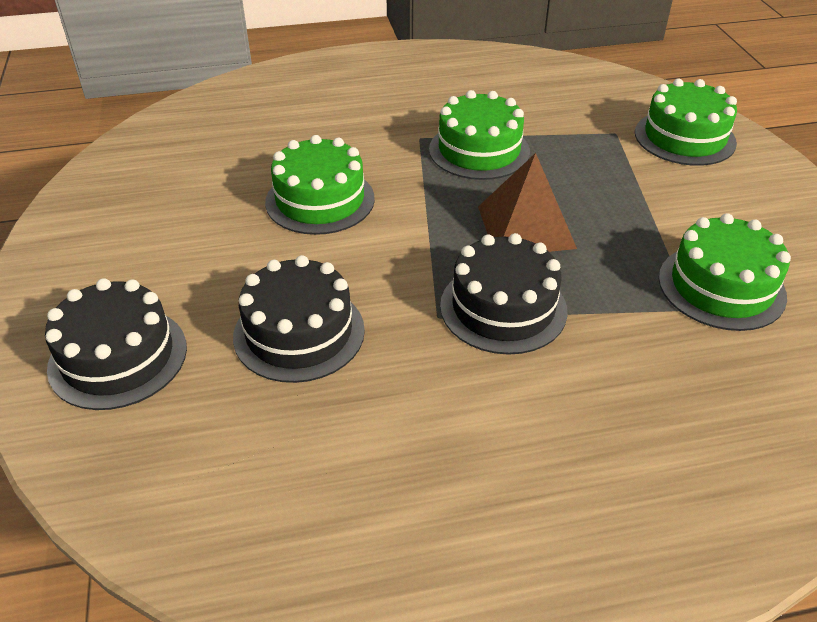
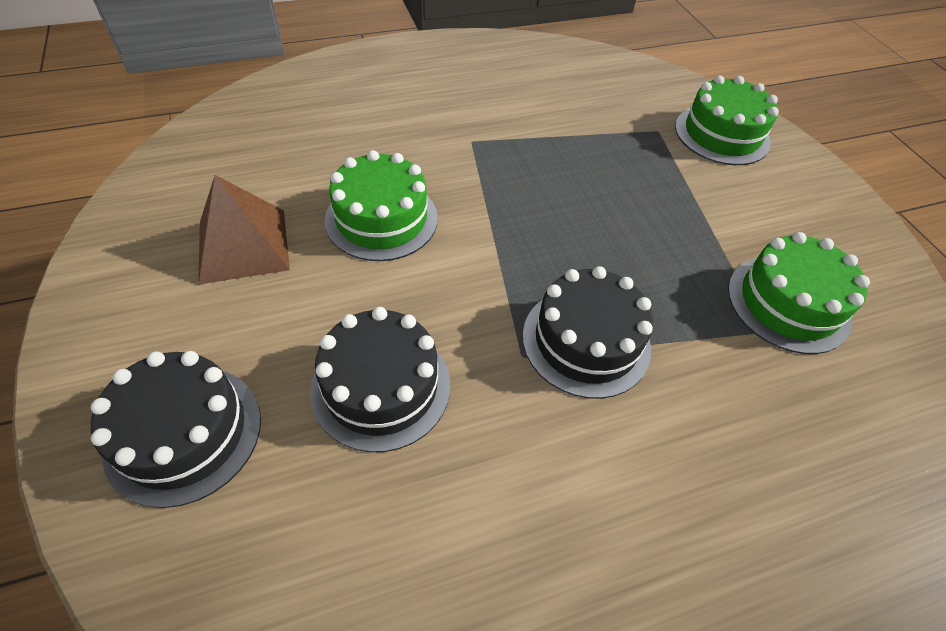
camera: 10 degrees left, 10 degrees up
green cake [429,90,530,180] -> none
brown pyramid [478,153,577,252] -> brown pyramid moved to [199,175,290,284]

